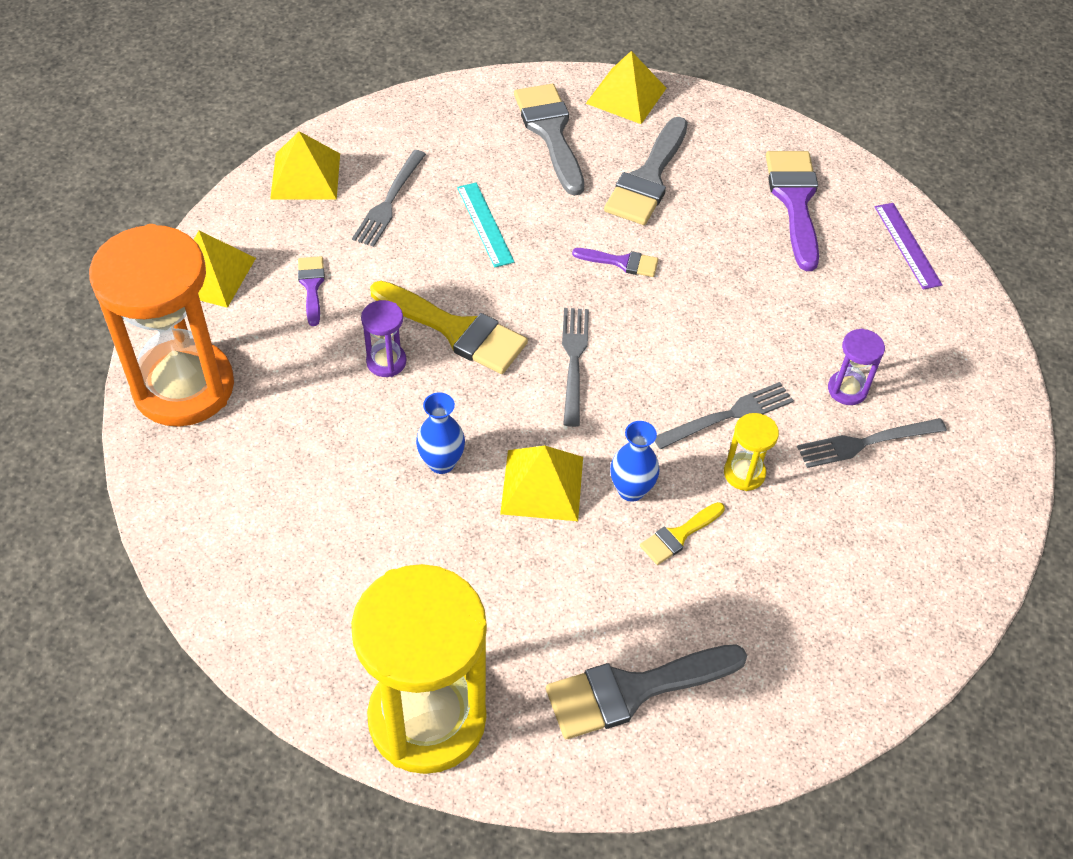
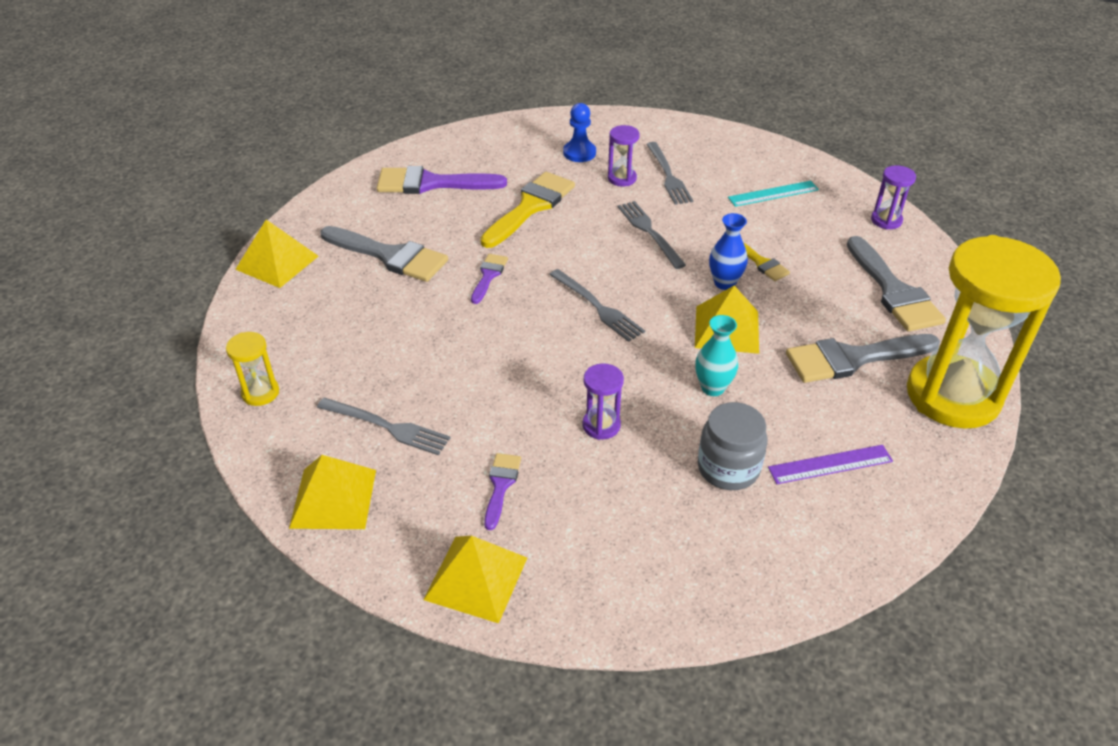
camera: 85 degrees left, 10 degrees down
orange hourglass [89,224,234,427] -> none
purple brush [298,256,325,326] -> purple brush turned 105 degrees clockwise [484,453,521,530]
yellow brush [370,281,528,374] -> yellow brush moved to [480,172,575,248]
blue vase [416,392,465,474] -> turquoise vase [695,315,738,396]
turquoise ruler [457,183,514,268] -> turquoise ruler moved to [728,181,819,207]
grey brush [514,84,584,196] -> grey brush moved to [786,334,940,383]
grey fork [562,308,589,427] -> grey fork turned 135 degrees counterclockwise [549,269,645,342]
yellow hourglass [724,413,779,491] -> yellow hourglass moved to [226,332,279,406]
purple ruler [875,203,943,290] -> purple ruler moved to [768,445,893,484]
none -> blue pawn [563,103,596,162]
none -> grey jar [698,402,767,490]
none -> purple hourglass [871,165,916,230]

